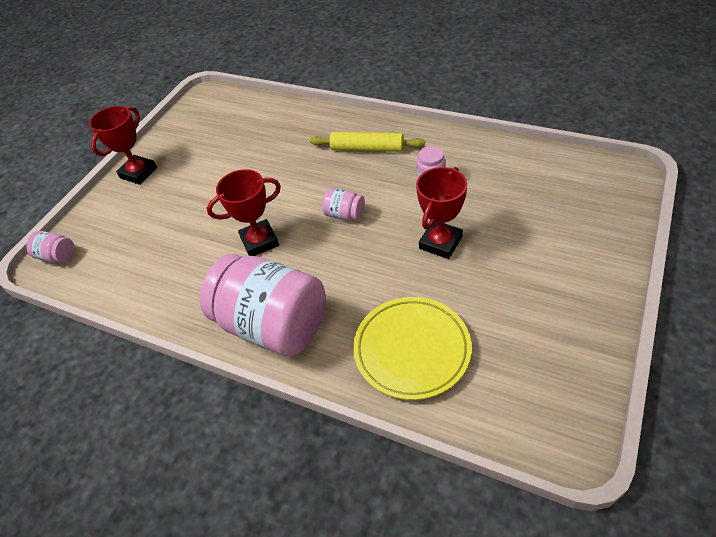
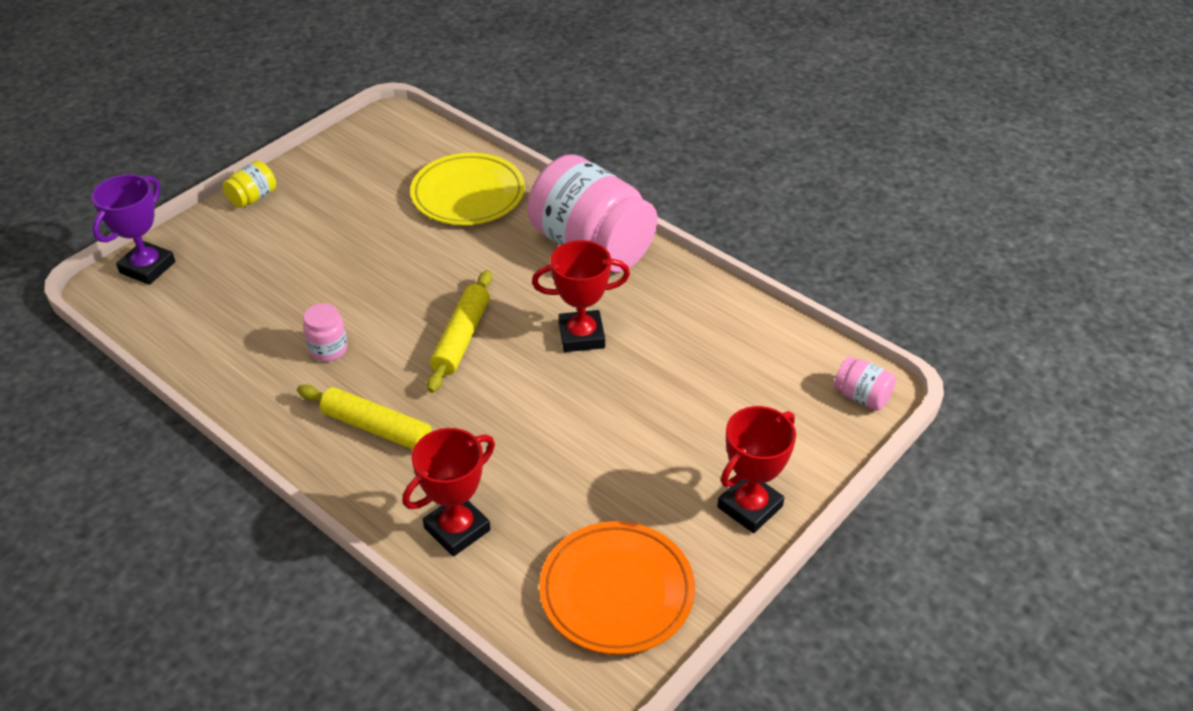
camera: 170 degrees left, 5 degrees down
pink jar [322,188,365,221] -> yellow rolling pin [427,270,492,393]
red trophy [416,167,467,259] -> red trophy moved to [403,428,495,556]
none -> purple trophy [92,174,175,285]
none -> yellow jar [223,161,276,208]
none -> orange plate [539,521,695,655]

